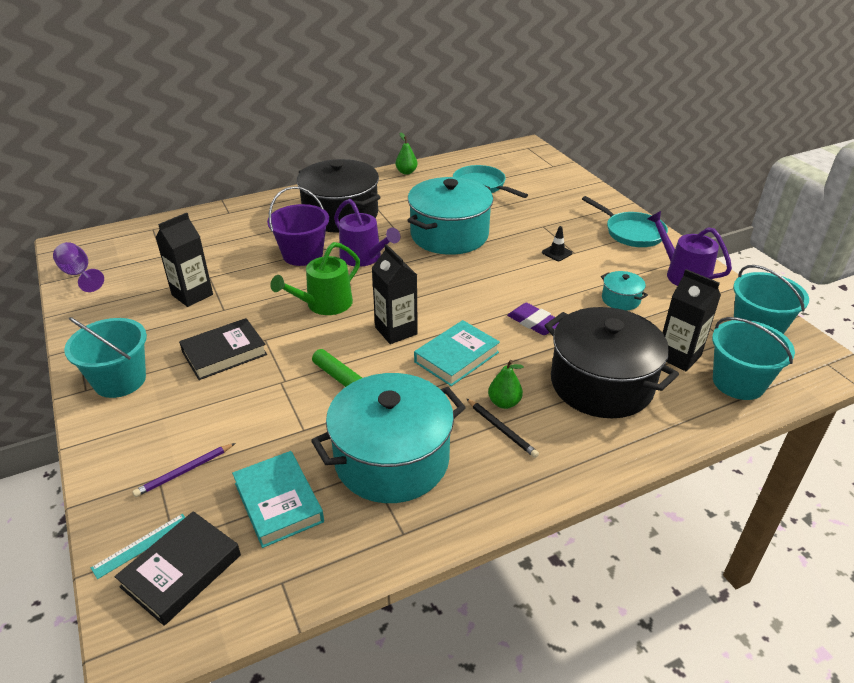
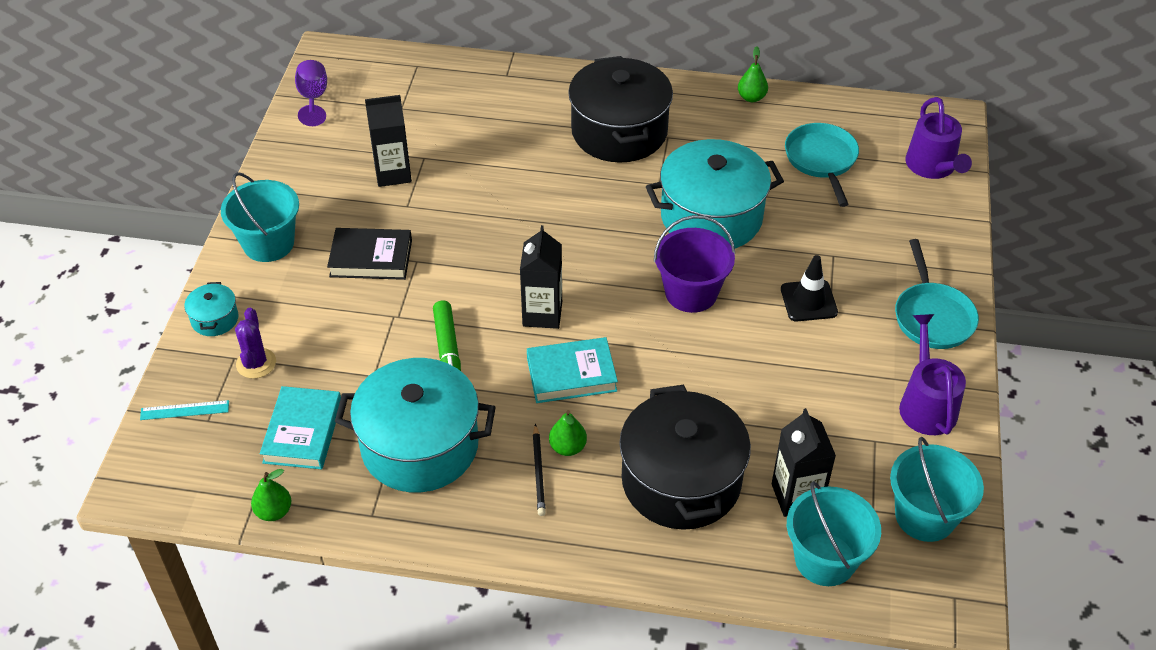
camera: 35 degrees right, 10 degrees up
black book [115,511,241,626] -> none
purple pencil [132,443,235,497] -> purple cactus [235,308,276,379]
purple bucket [267,186,329,266] -> purple bucket moved to [654,215,735,313]
green watering can [270,242,360,315] -> none
purple watering can [334,199,400,267] -> purple watering can moved to [905,97,972,179]
purple eraser [507,303,560,335] -> none
black traffic cone [542,226,573,261] -> black traffic cone [781,255,838,321], size x1.59
turquoise pot [601,271,648,311] -> turquoise pot moved to [184,282,238,336]
none -> green pear [251,469,291,521]

